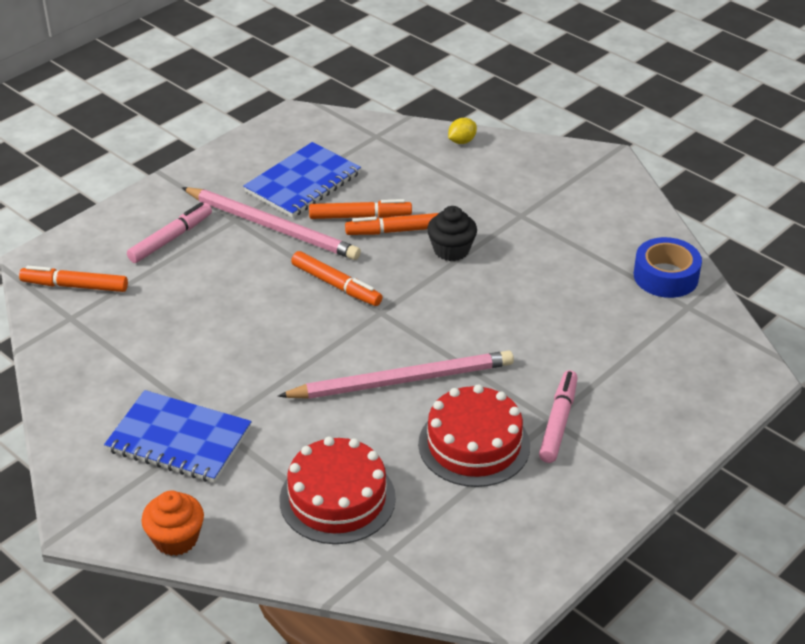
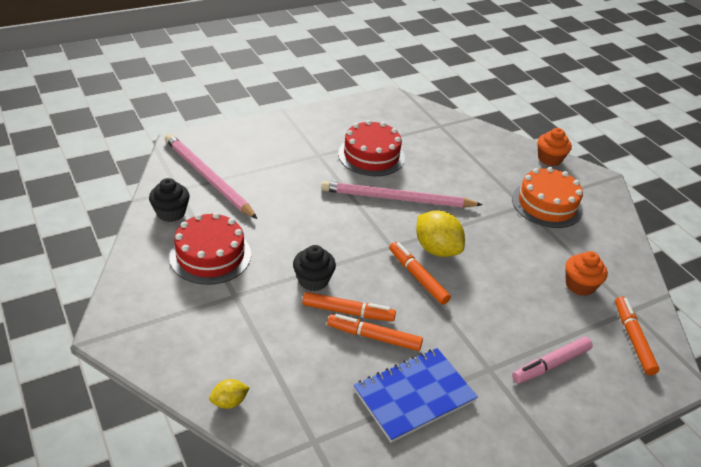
camera: 165 degrees left, 0 degrees up
orange marker [19,266,128,292] -> orange marker turned 120 degrees counterclockwise [615,296,660,375]
blue notebook [104,390,252,483] -> orange cake [512,167,583,228]
pink pencil [182,187,361,260] -> pink pencil moved to [165,134,257,219]
red cake [280,437,396,544] -> red cake moved to [169,212,251,285]
pink marker [539,370,578,463] -> none
blue tape [634,237,702,298] -> black cupcake [149,178,190,222]
none -> yellow lemon [416,210,465,257]
none -> orange cupcake [565,251,608,296]

